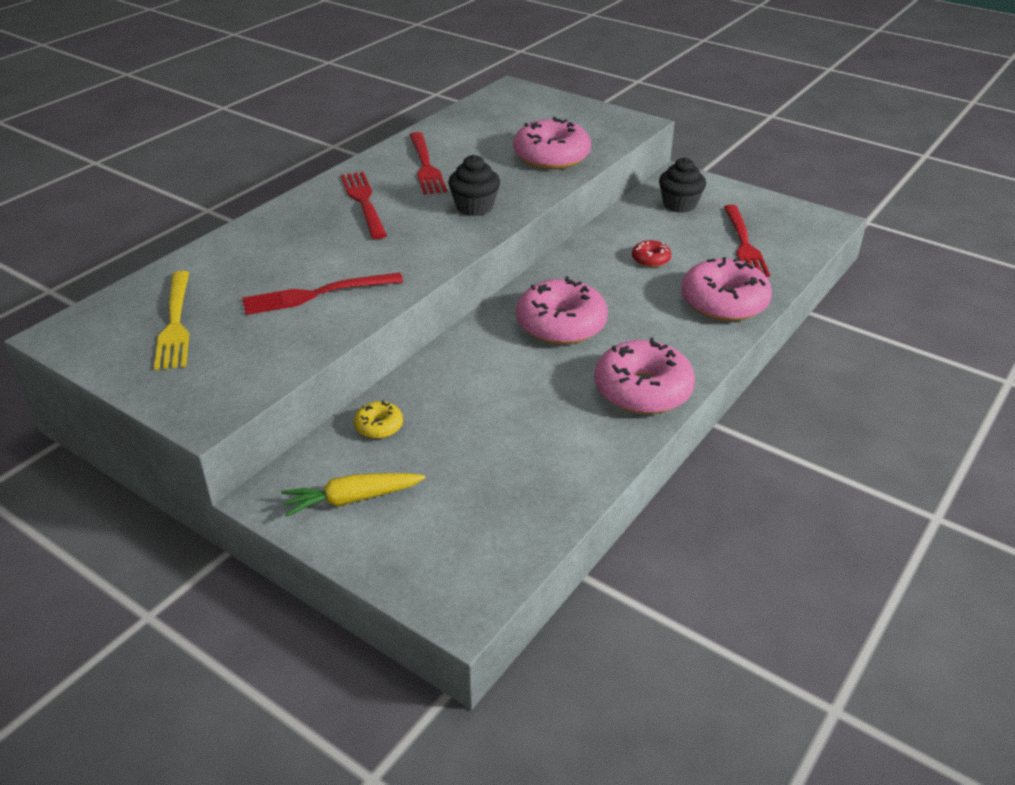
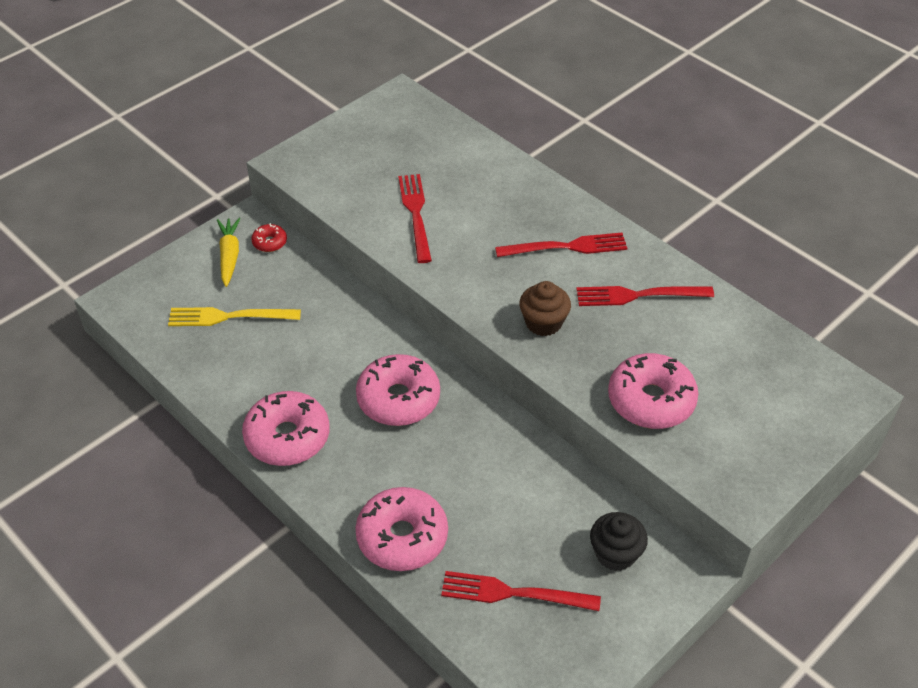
camera: 100 degrees right, 10 degrees up
yellow fork [154,271,189,370] -> yellow fork moved to [168,307,301,326]
yellow donut [354,400,403,439] -> none
black cupcake [448,155,500,216] -> brown cupcake [519,281,571,336]
red donut [632,240,671,267] -> red donut moved to [251,223,287,252]

